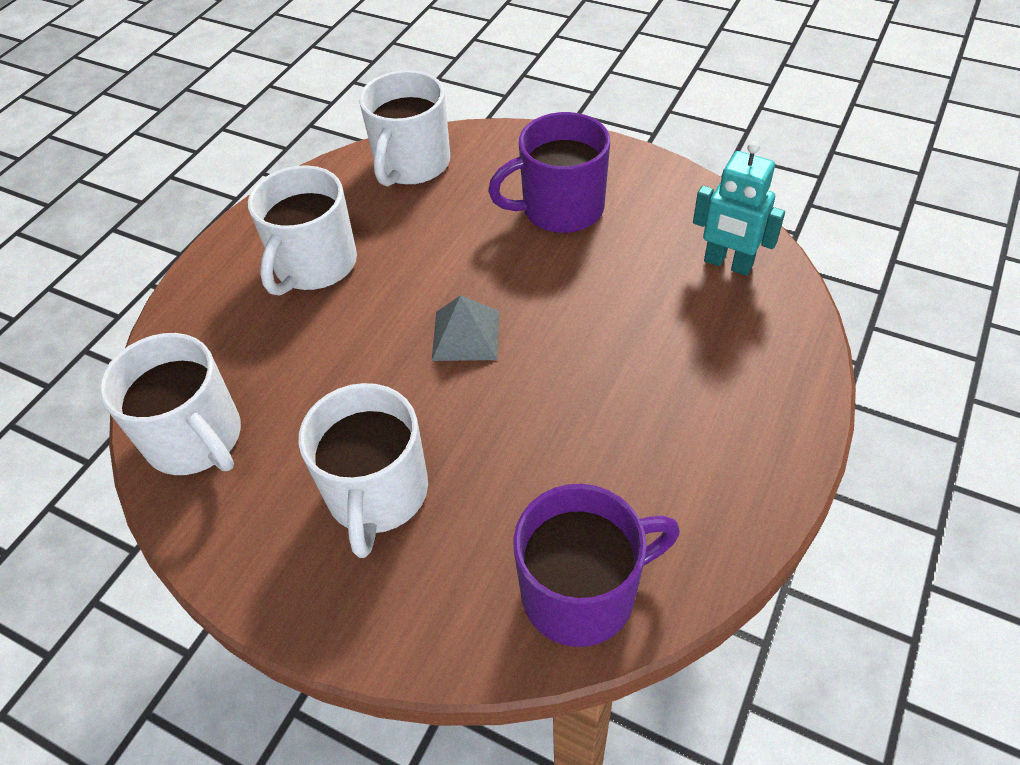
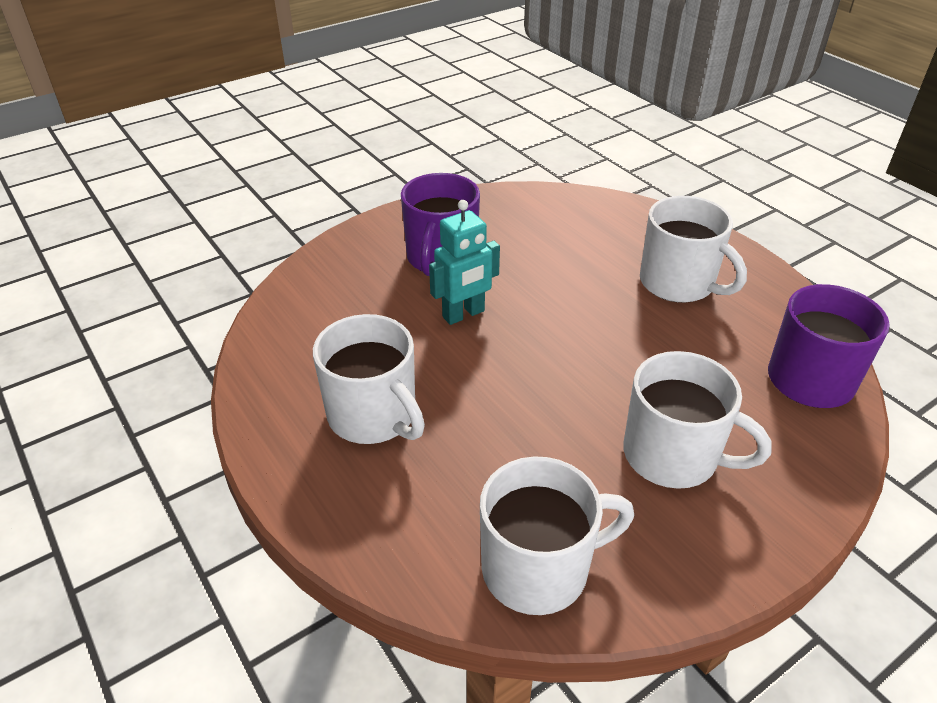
camera: 65 degrees left, 10 degrees down
white mug [359,70,450,186] -> white mug moved to [640,196,747,303]
grey pyramid [432,295,499,361] -> none
turquoise robot [693,141,785,276] -> turquoise robot moved to [429,200,500,325]

